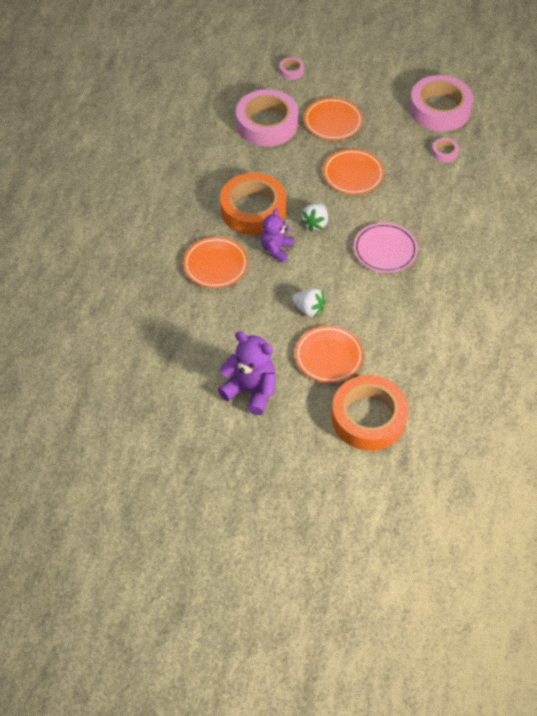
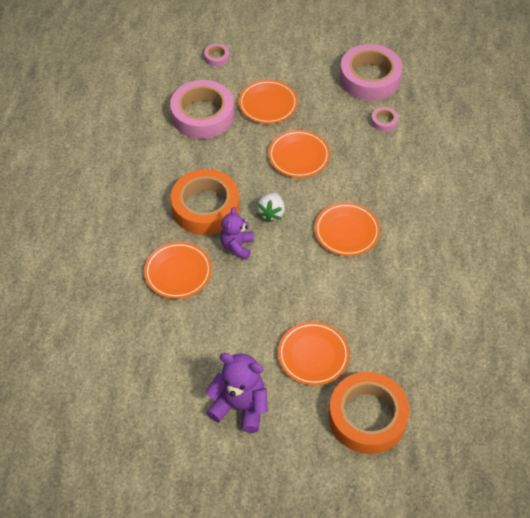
camera: 10 degrees left, 0 degrees up
white strawberry [292,288,326,318] -> none
pink plate [354,223,418,273] -> orange plate [315,203,380,256]

